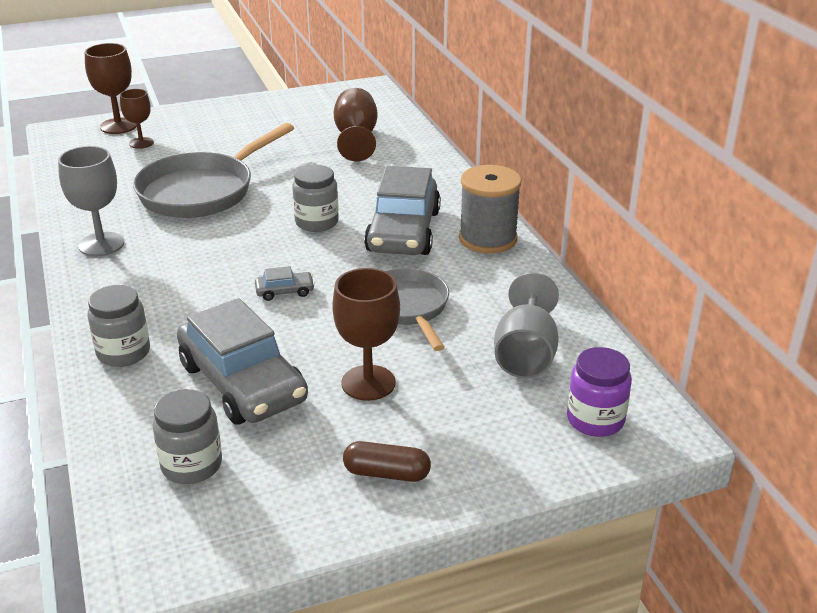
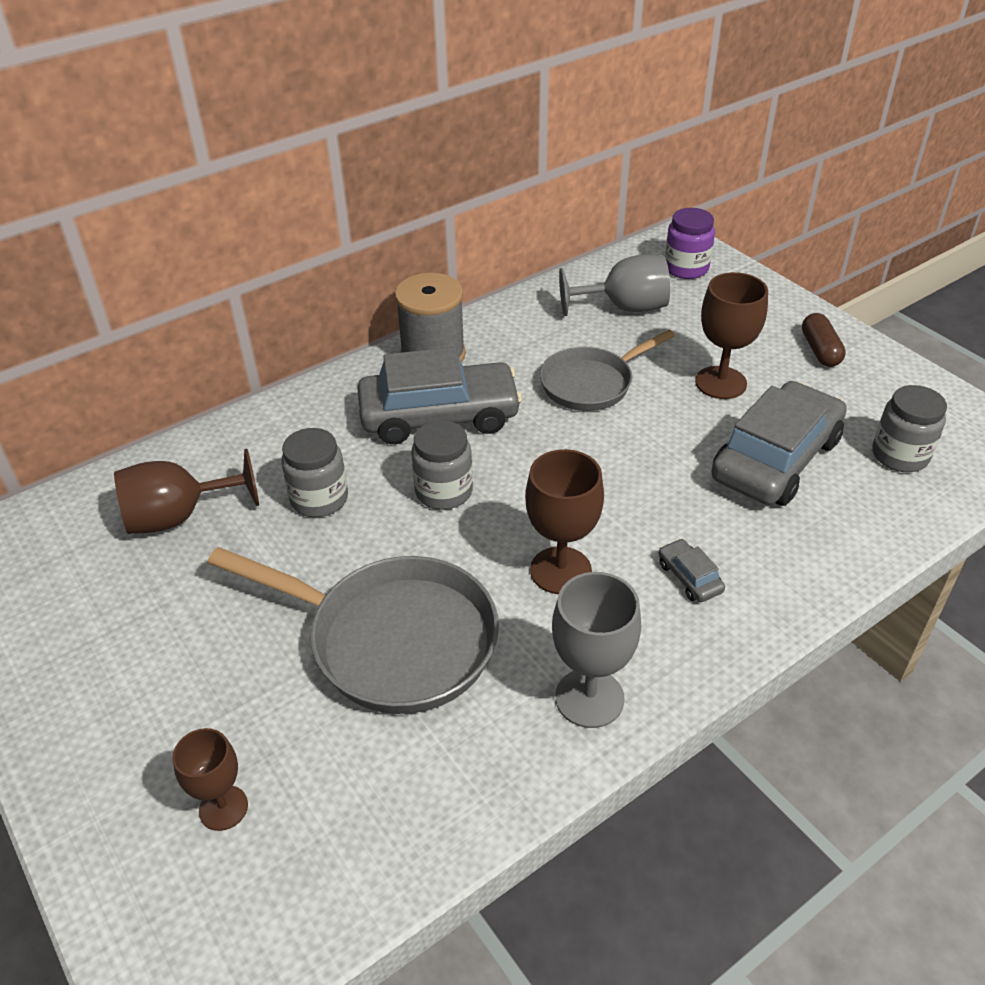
camera: 105 degrees left, 10 degrees up
brown goblet [85,43,137,134] -> brown goblet moved to [525,449,604,594]
grey jar [88,285,150,367] -> grey jar moved to [281,428,348,517]
grey car [255,266,315,301] -> grey car moved to [658,539,725,602]

